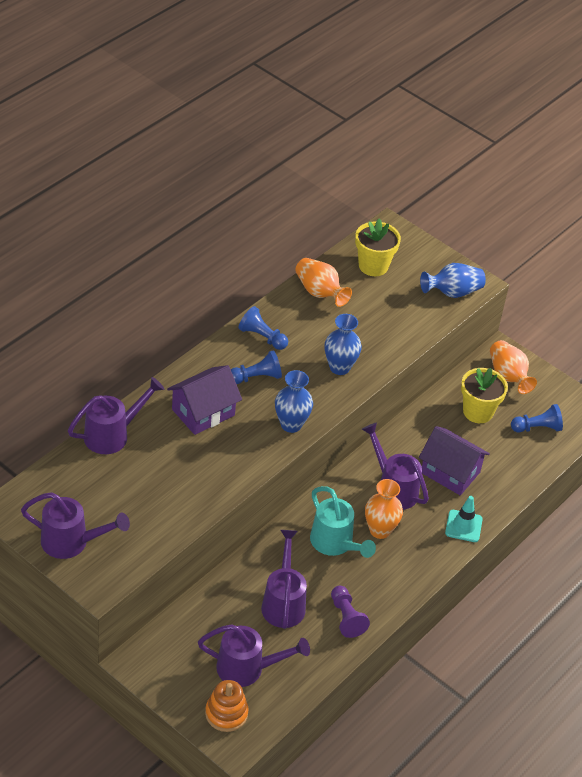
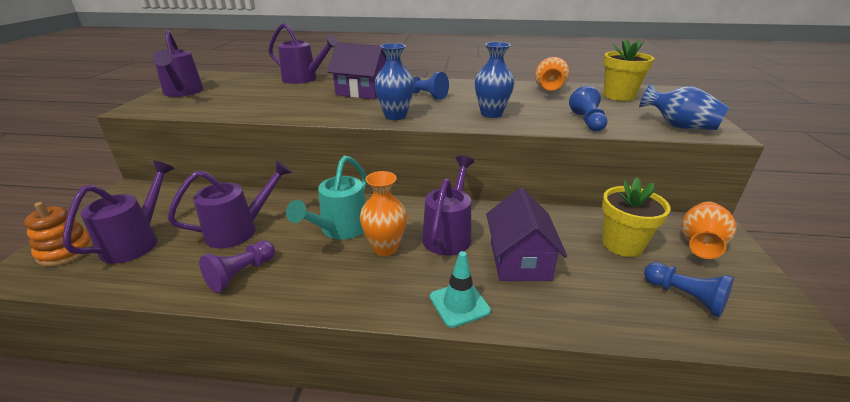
camera: 60 degrees right, 15 degrees down
purple watering can [198,624,310,687] -> purple watering can turned 135 degrees counterclockwise [63,161,175,264]
blue pawn [238,306,288,350] -> blue pawn moved to [569,86,607,132]

